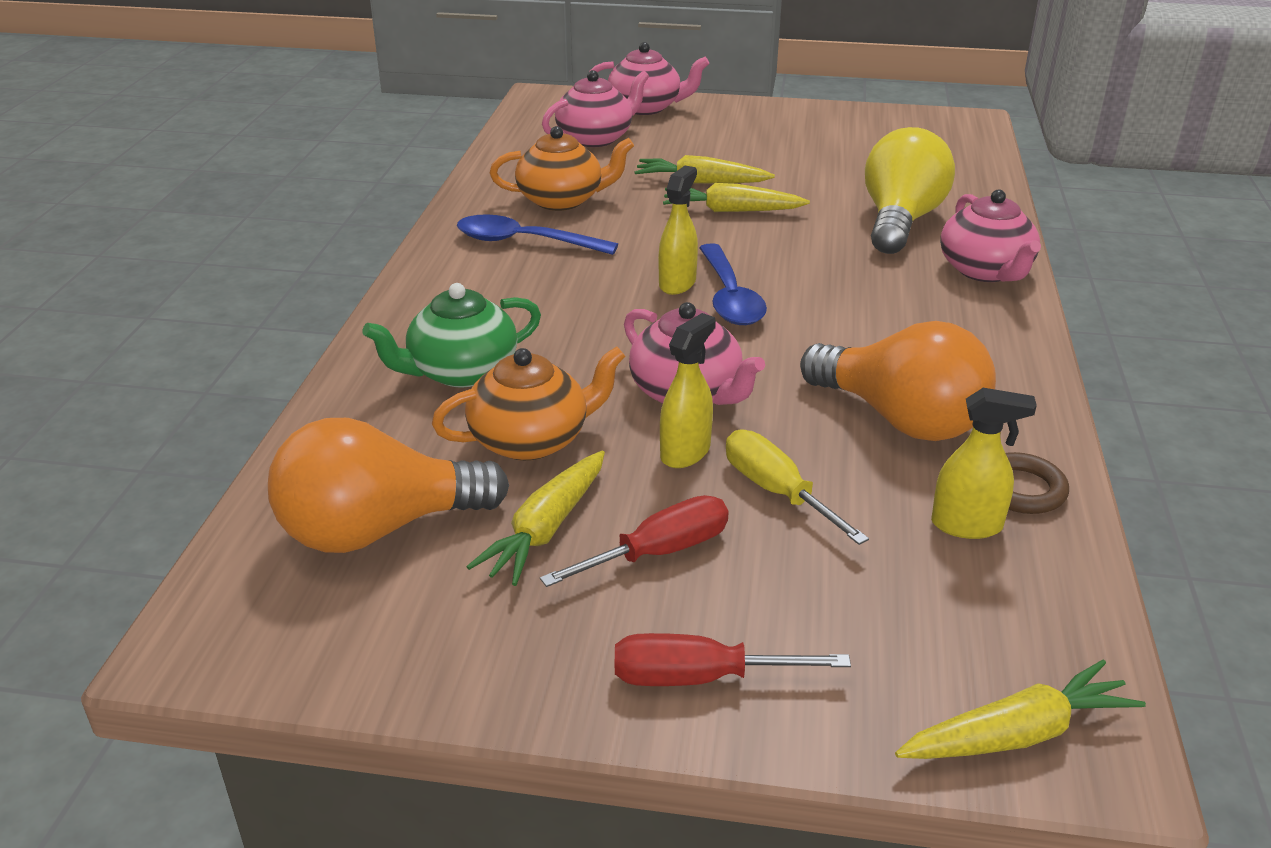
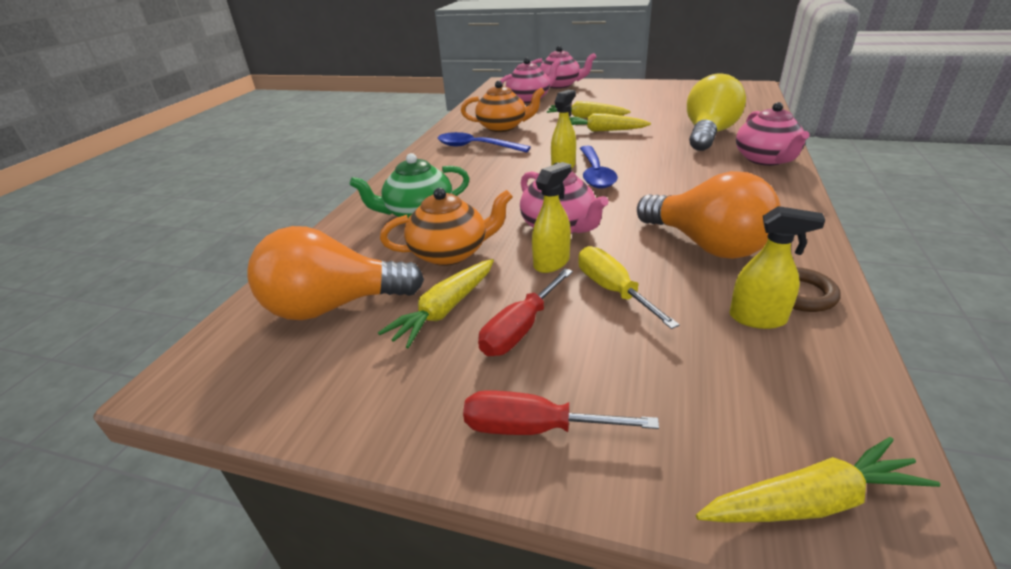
camera: 10 degrees right, 0 degrees up
red screwdriver [540,495,729,587] -> red screwdriver turned 150 degrees clockwise [478,268,573,356]

